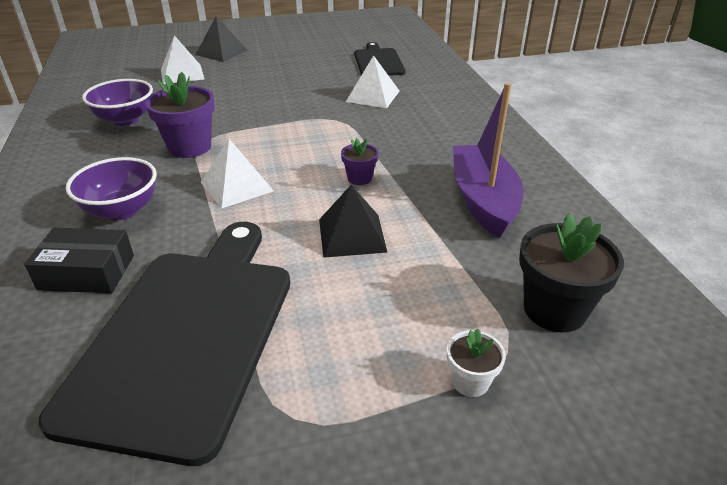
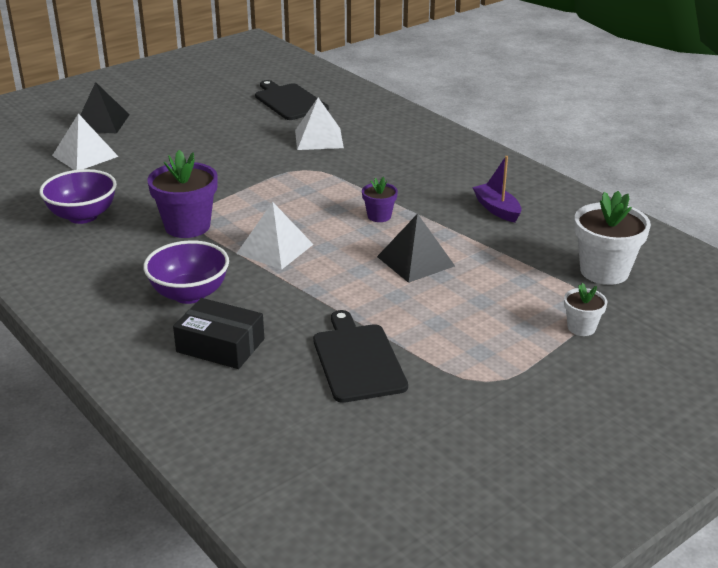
camera: 25 degrees left, 5 degrees down
black box [24,228,134,293] -> black box turned 45 degrees clockwise [173,298,264,369]
black cutting board [39,222,290,466] -> black cutting board [313,310,408,403], size x0.54
purple boat [453,83,524,238] -> purple boat [472,156,522,223], size x0.53
black flower pot [519,213,624,332] -> white flower pot [574,191,651,285]

